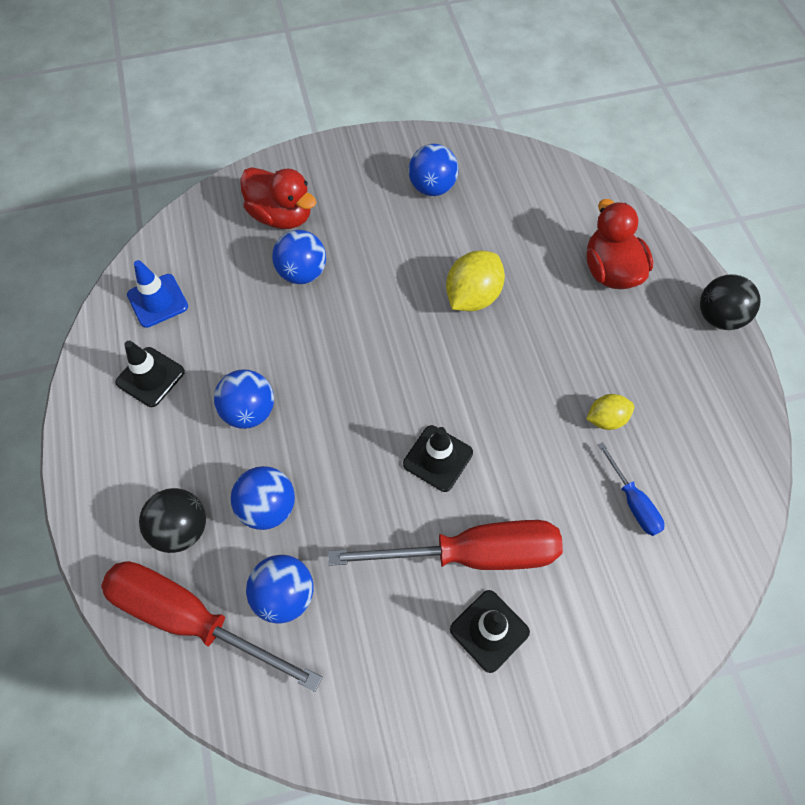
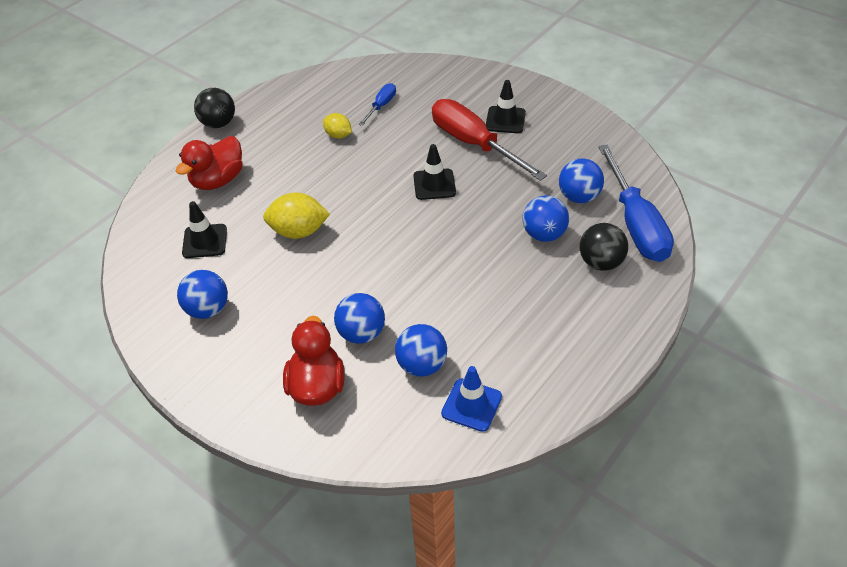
camera: 125 degrees left, 15 degrees down
red screwdriver [101,561,322,692] -> blue screwdriver [598,145,674,262]
black traffic cone [115,341,185,407] -> black traffic cone moved to [182,201,227,258]
blue ball [214,369,274,429] -> blue ball moved to [395,324,447,377]

